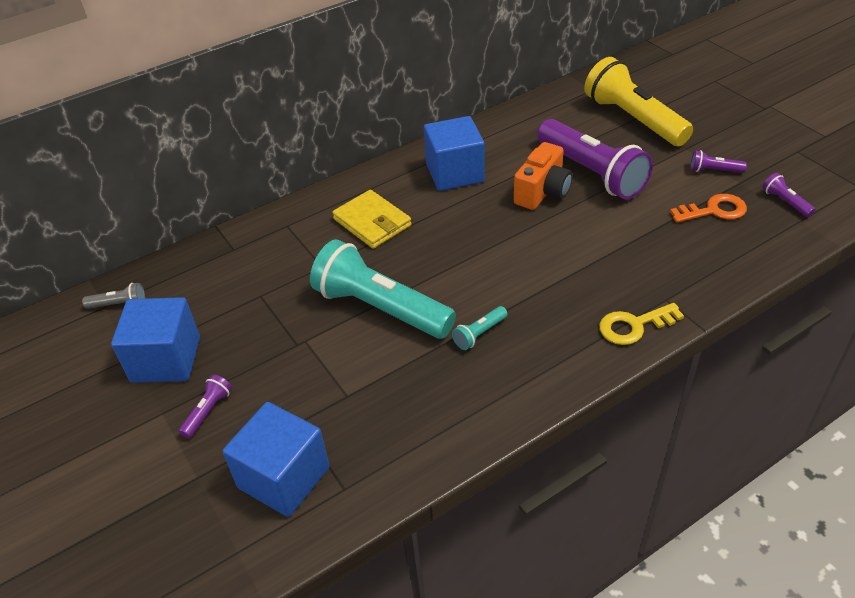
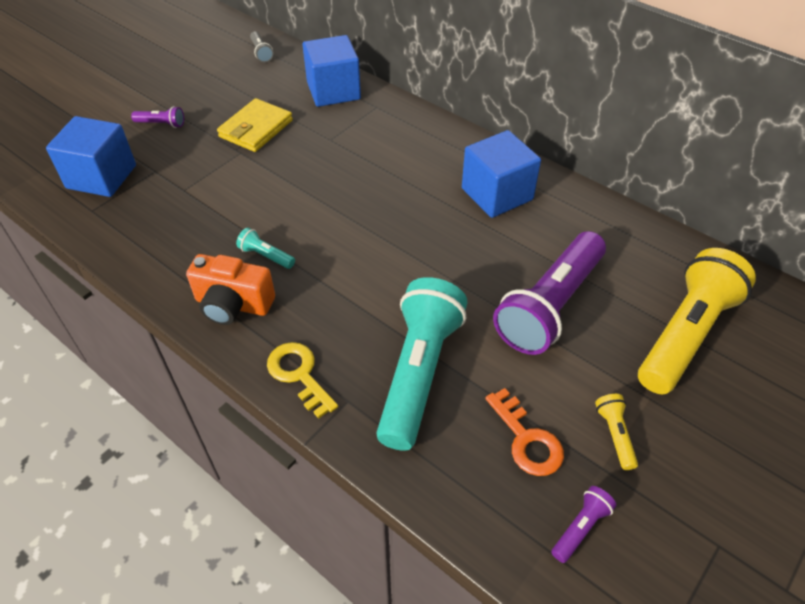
camera: 70 degrees right, 5 degrees up
blue cube [111,297,200,383] -> blue cube moved to [302,35,361,107]
turquoise flashlight [310,239,456,339] -> turquoise flashlight moved to [376,277,468,451]
yellow wallet [332,190,411,249] -> yellow wallet moved to [217,98,293,152]
orange camera [514,142,573,210] -> orange camera moved to [186,254,275,325]
purple flashlight [690,150,747,173] -> yellow flashlight [595,394,638,470]

